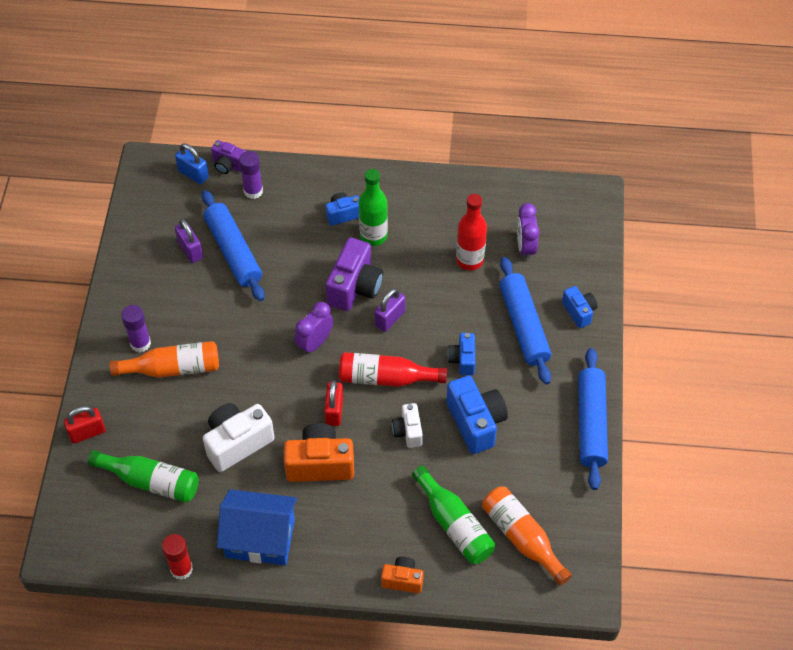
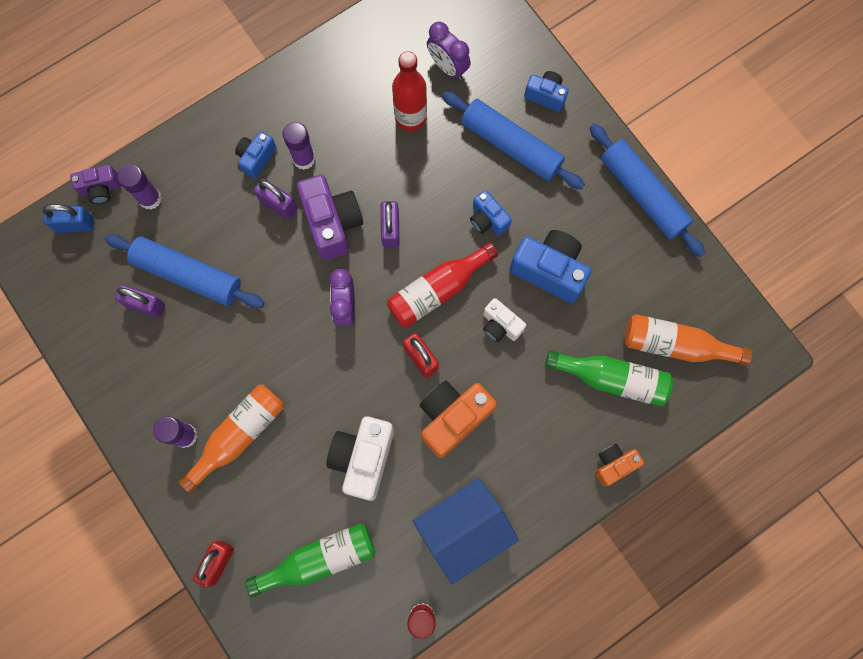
camera: 40 degrees left, 20 degrees up
green bottle [359,169,388,246] -> purple glue stick [282,122,315,170]
none -> purple padlock [254,179,297,220]

